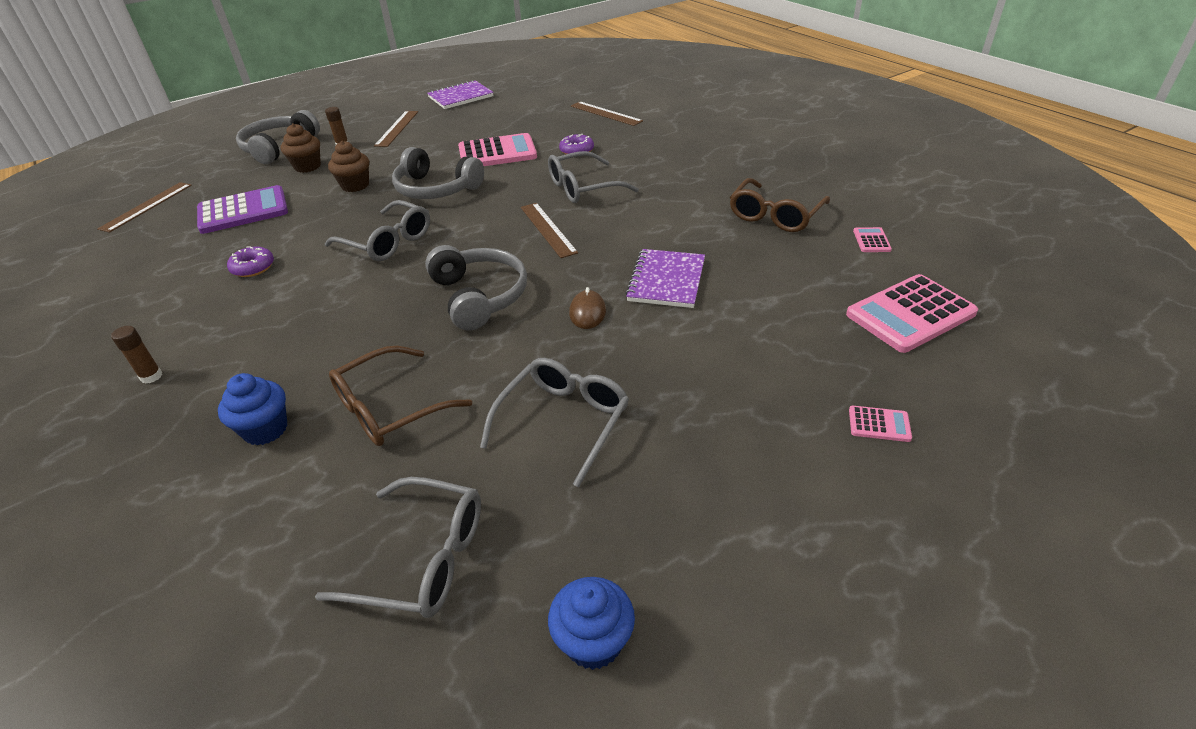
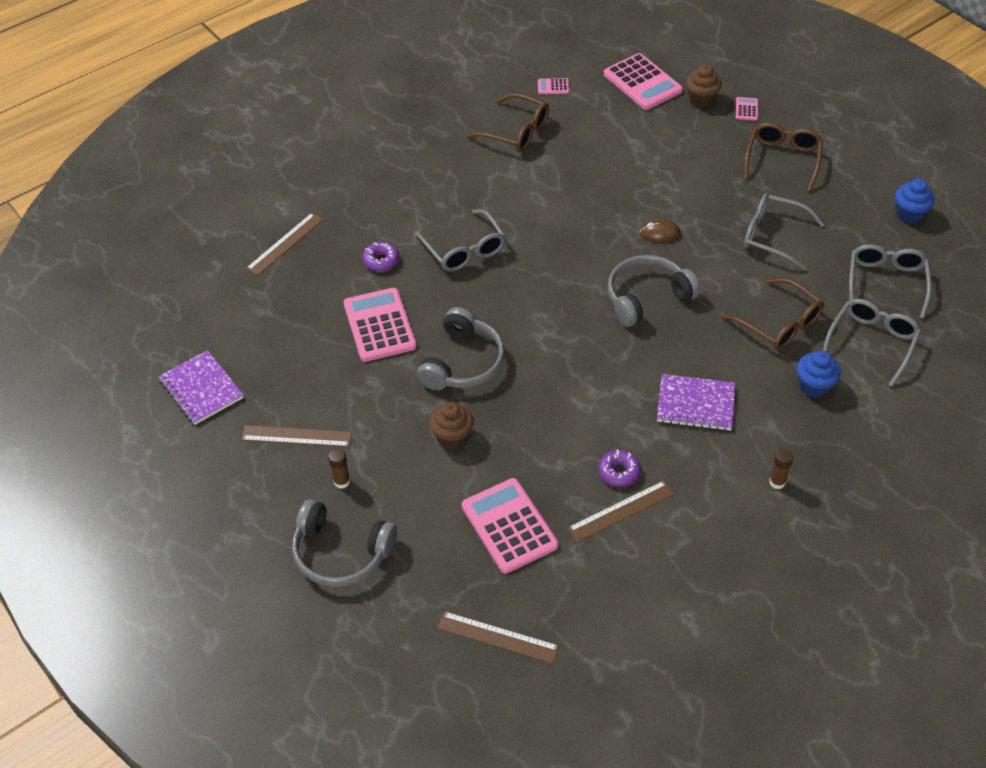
camera: 95 degrees left, 10 degrees up
purple calculator [197,185,288,234] -> pink calculator [462,478,558,573]
brown cupcake [281,123,321,173] -> brown cupcake moved to [686,64,722,108]
grey glasses [325,200,430,261] -> grey glasses moved to [823,299,921,387]
brown ruler [521,203,578,258] -> brown ruler moved to [568,481,674,542]
purple notebook [625,249,705,308] -> purple notebook moved to [657,374,735,431]
none -> brown glasses [744,123,823,191]

